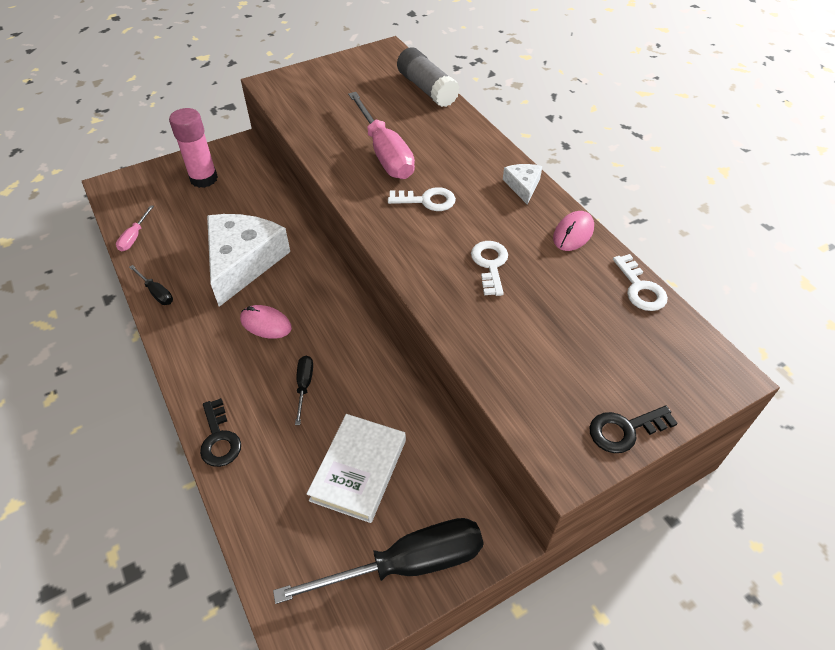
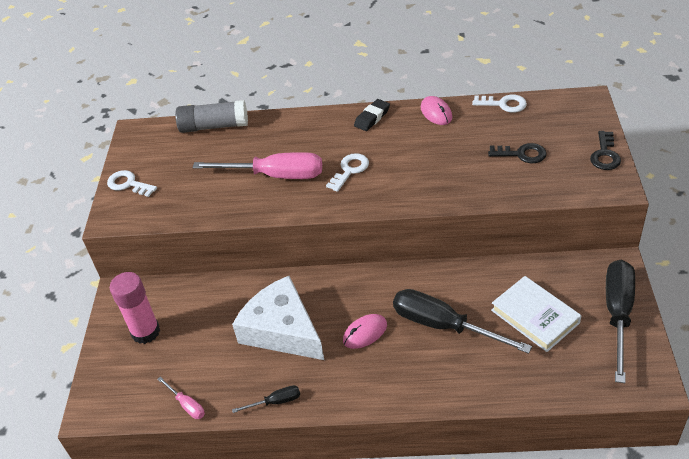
camera: 55 degrees left, 5 degrees down
black key [200,398,241,467] -> black key moved to [488,143,547,163]
black screwdriver [295,356,313,425] -> black screwdriver [393,289,532,354], size x2.18
white key [471,241,508,296] -> white key moved to [107,170,157,197]
white cheese [503,164,542,205] -> black eraser [354,99,390,131]

